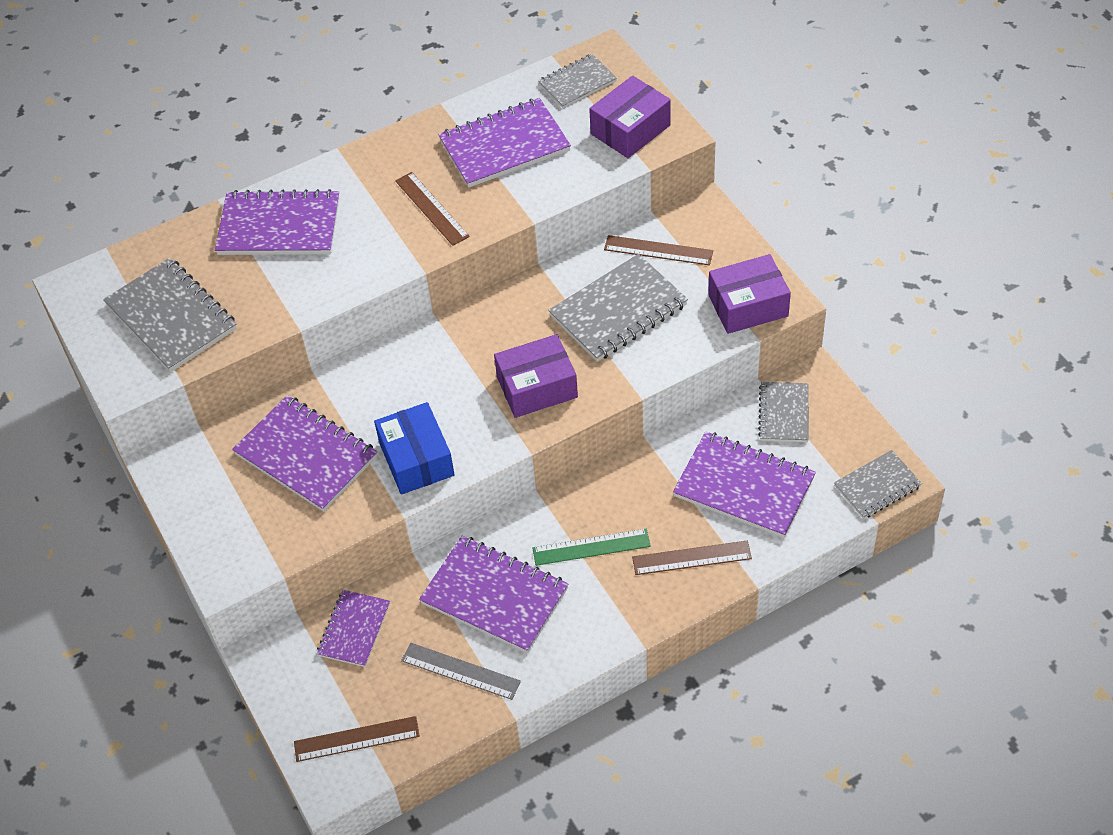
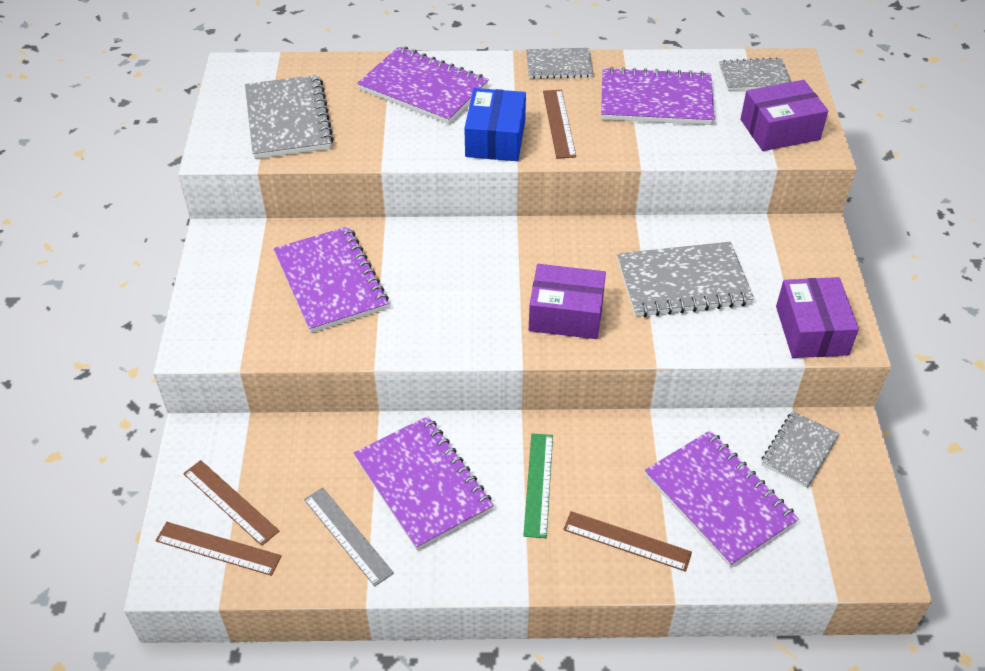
camera: 25 degrees right, 5 degrees down
purple notebook [317,590,390,667] -> none
blue box [374,402,455,495] -> blue box moved to [464,88,526,161]
green ruler [533,529,651,566] -> green ruler turned 75 degrees clockwise [523,433,553,538]
brown ruler [604,235,713,265] -> brown ruler moved to [183,460,279,546]
purple box [708,254,791,334] -> purple box turned 75 degrees clockwise [776,277,859,358]
grey notebook [834,450,922,519] -> grey notebook moved to [526,48,593,79]

